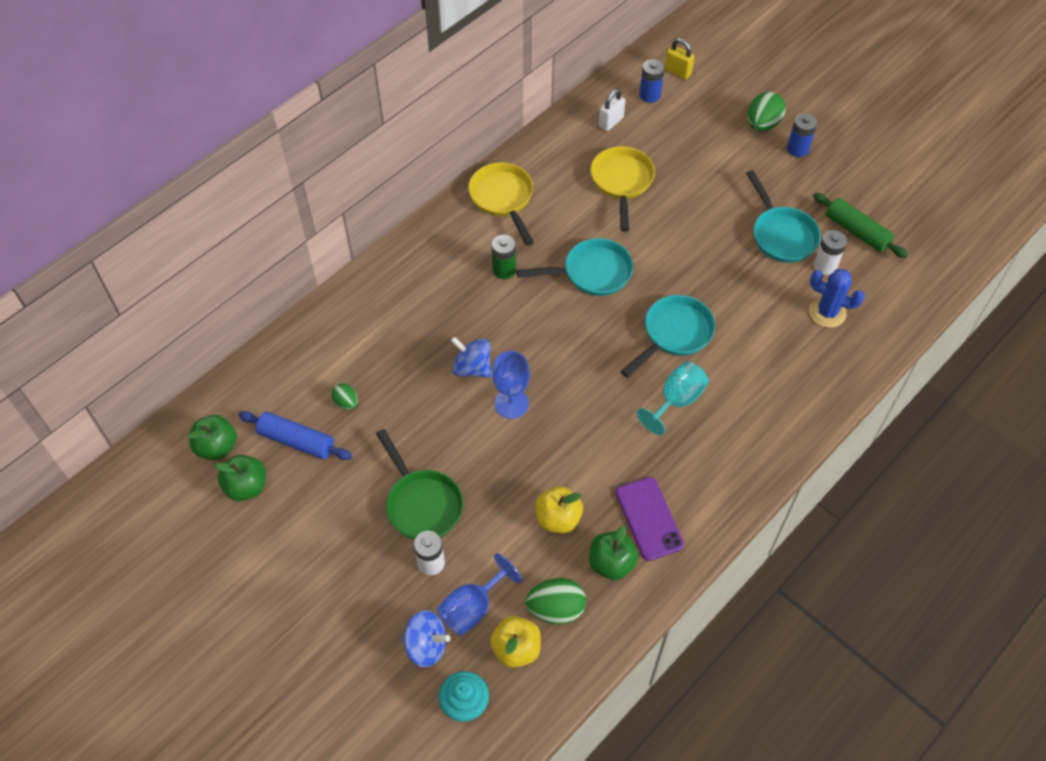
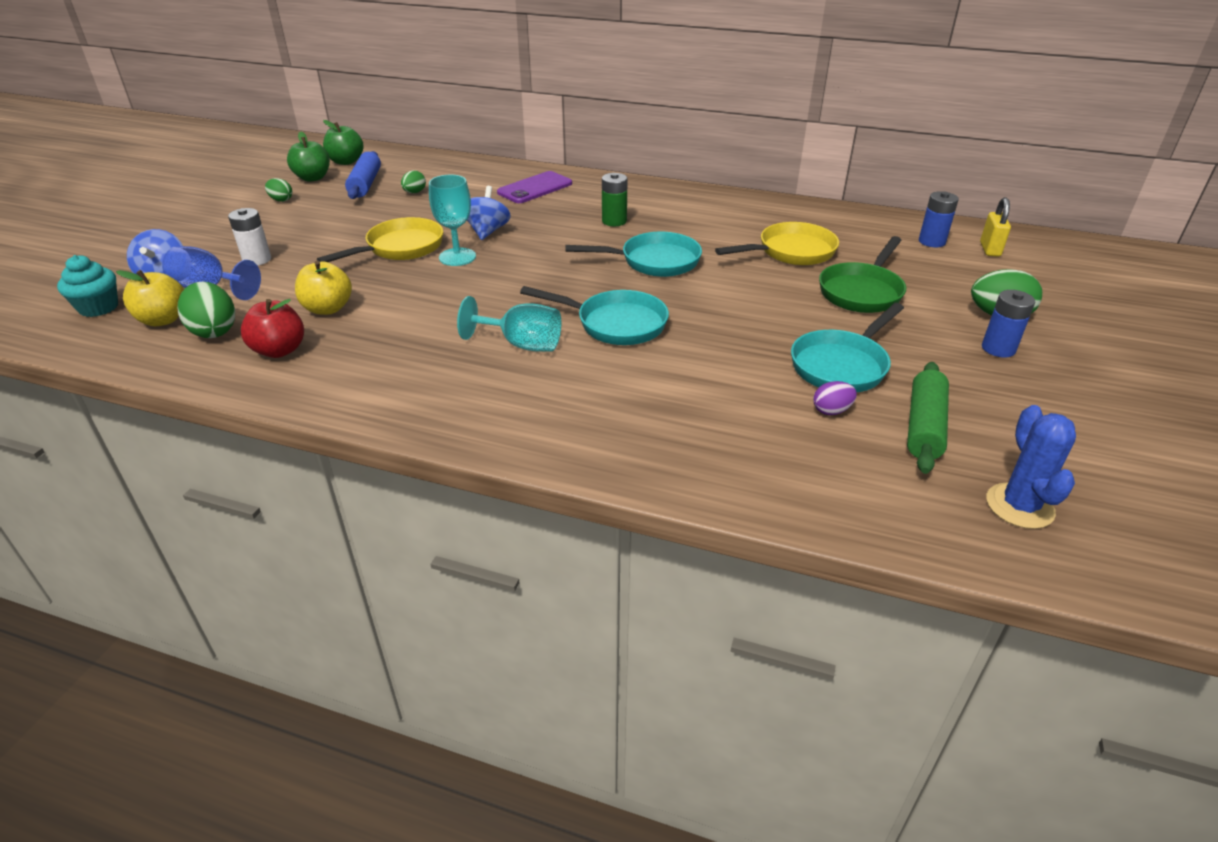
camera: 65 degrees right, 20 degrees down
green pan [376,429,463,540] -> green pan moved to [819,236,906,313]
yellow pan [468,162,534,246] -> yellow pan moved to [317,217,443,262]
blue goblet [492,351,530,419] -> turquoise goblet [429,175,476,266]
turquoise pan [517,238,633,296] -> turquoise pan turned 60 degrees counterclockwise [565,232,702,277]
green apple [589,525,638,580] -> red apple [241,299,304,358]
white padlock [599,89,625,131] -> none
purple phone [616,477,684,561] -> purple phone moved to [497,171,572,203]
blue cactus [809,269,865,328] -> blue cactus moved to [987,405,1076,529]
white battery [814,230,847,275] -> purple egg [813,381,857,415]
none -> green egg [265,178,292,202]

